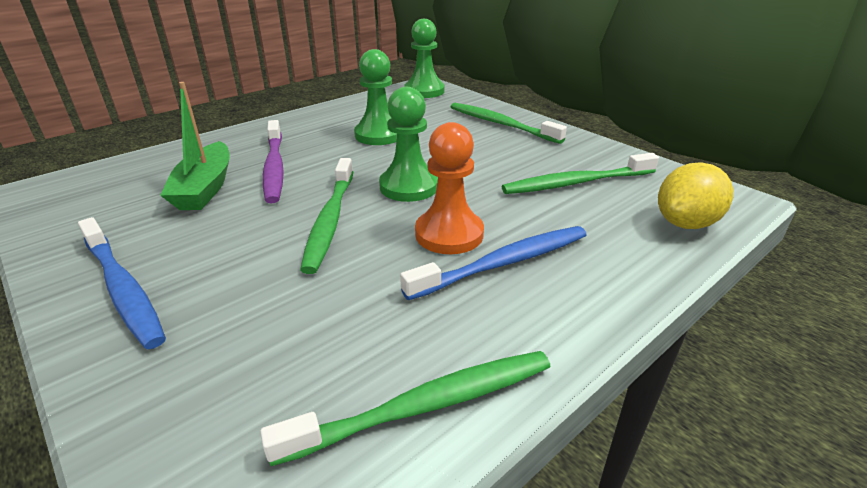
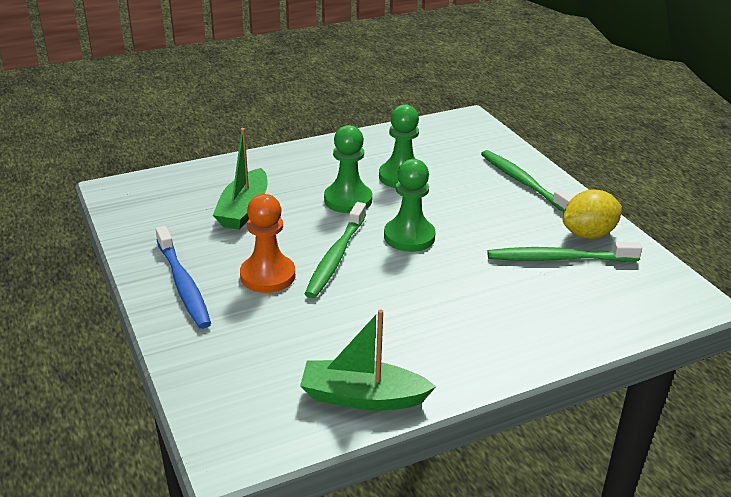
camera: 15 degrees right, 0 degrees up
green toothbrush [260,351,551,466] -> green boat [300,309,436,411]
purple toothbrush [263,120,284,203] -> none
blue toothbrush [400,226,587,300] -> none
green pawn [404,19,445,98] -> green pawn moved to [324,125,372,213]
orange pawn [415,122,484,254] -> orange pawn moved to [240,194,295,293]
yellow lemon [658,162,733,229] -> yellow lemon moved to [563,189,622,239]

